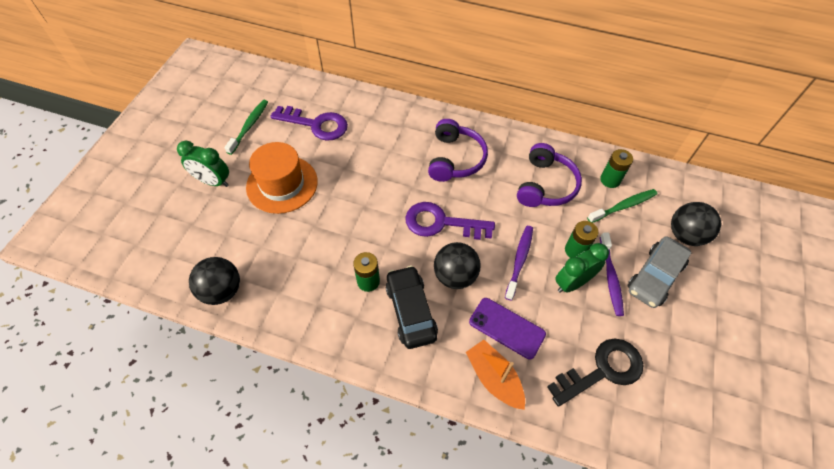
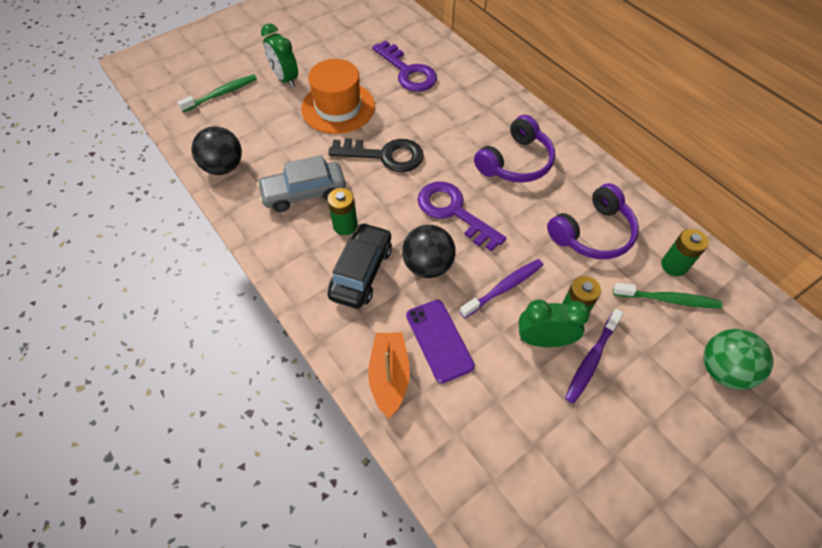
camera: 35 degrees right, 0 degrees up
green toothbrush [224,100,268,155] -> green toothbrush moved to [177,74,257,112]
black key [547,338,644,407] -> black key moved to [328,138,424,172]
grey car [628,236,691,308] -> grey car moved to [257,155,346,212]
black ball [671,202,721,246] -> green ball [703,329,773,390]

